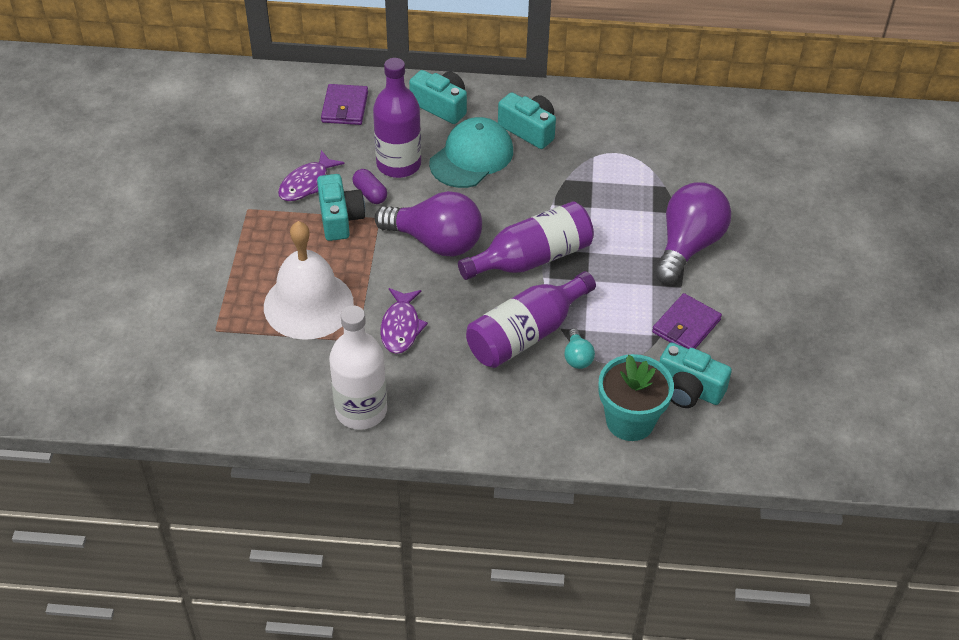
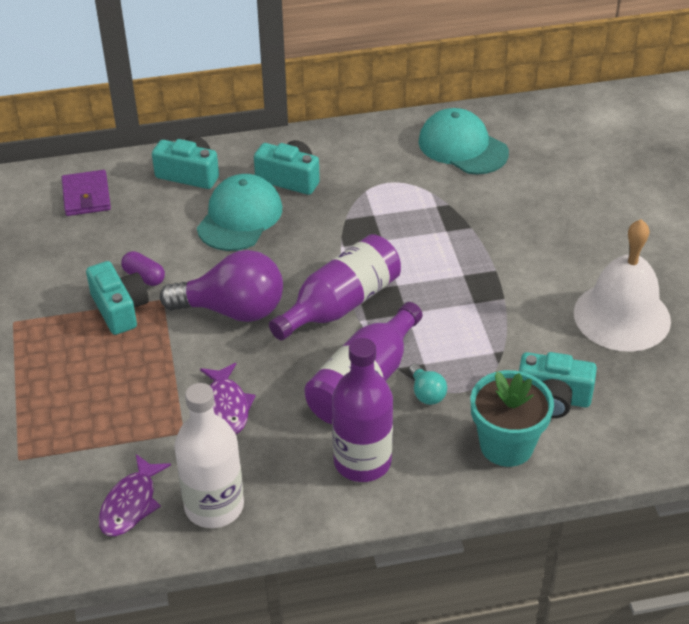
camera: 15 degrees left, 5 degrees down
white bell [264,221,354,340] -> white bell moved to [574,219,671,352]
purple fish [278,150,345,201] -> purple fish moved to [99,454,171,536]
purple bottle [373,58,421,178] -> purple bottle moved to [332,338,393,482]
purple wallet [652,293,722,349] -> none
purple light bulb [654,183,731,284] -> none
none -> turquoise cap [418,108,509,174]

